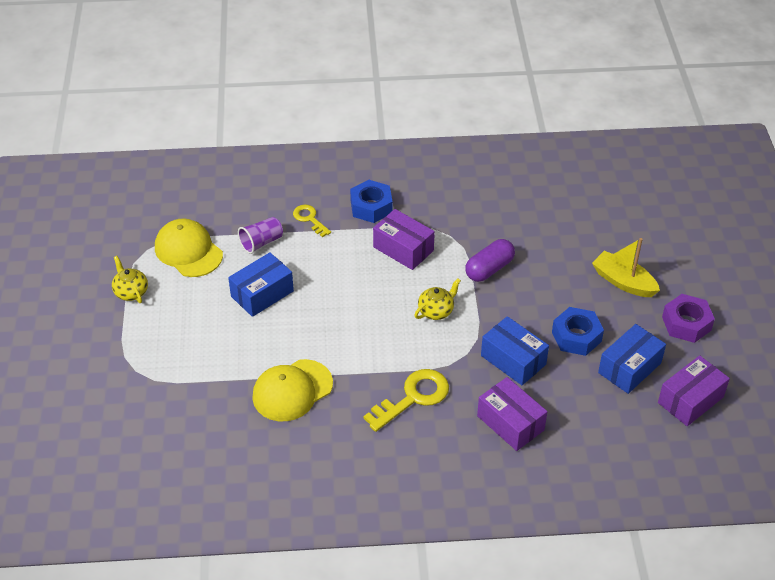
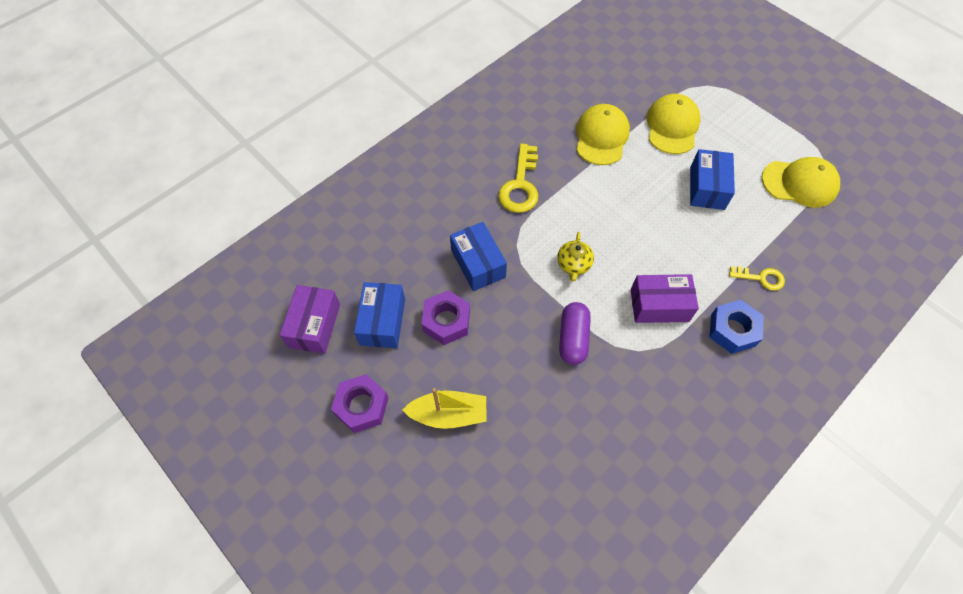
camera: 140 degrees right, 15 degrees up
yellow teapot [112,256,148,303] -> none
purple cup [238,217,283,254] -> none
purple box [477,377,547,451] -> none
blue box [481,316,549,385] -> blue box turned 60 degrees clockwise [450,222,507,291]
blue nut [552,307,604,356] -> purple nut [421,290,470,345]
none -> yellow cap [647,94,701,154]

